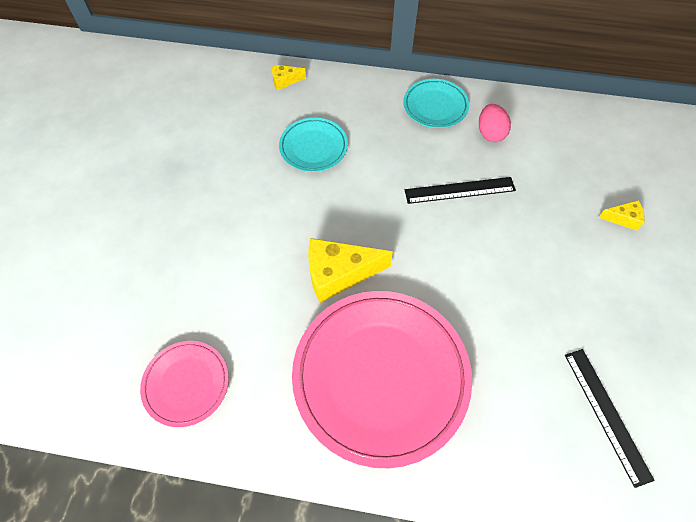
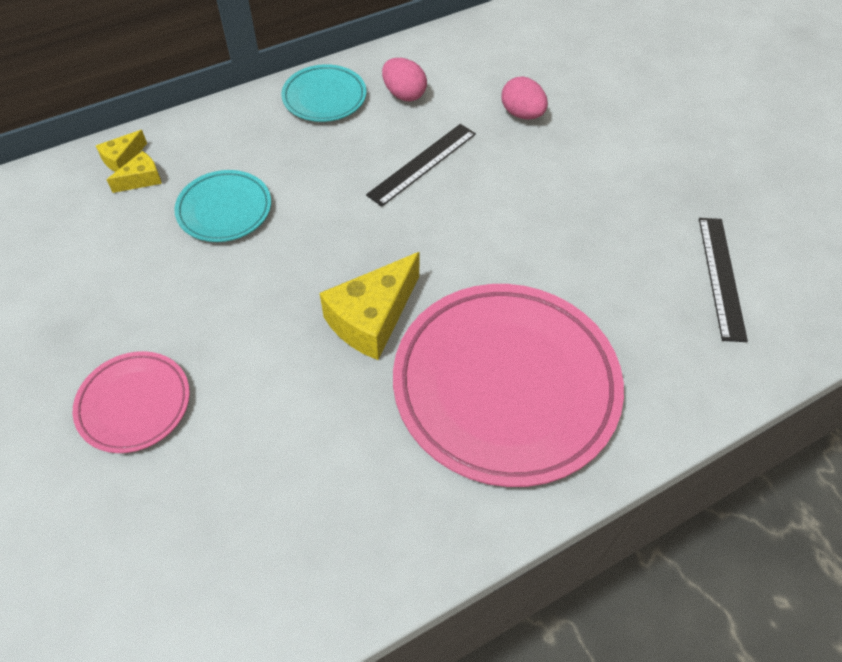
camera: 40 degrees left, 5 degrees down
pink plate [140,341,229,427] -> pink plate moved to [73,351,190,453]
black ruler [565,349,655,488] -> black ruler turned 60 degrees clockwise [699,218,748,342]
yellow cheese [598,200,645,231] -> yellow cheese moved to [107,151,162,193]
none -> pink egg [502,77,548,119]

